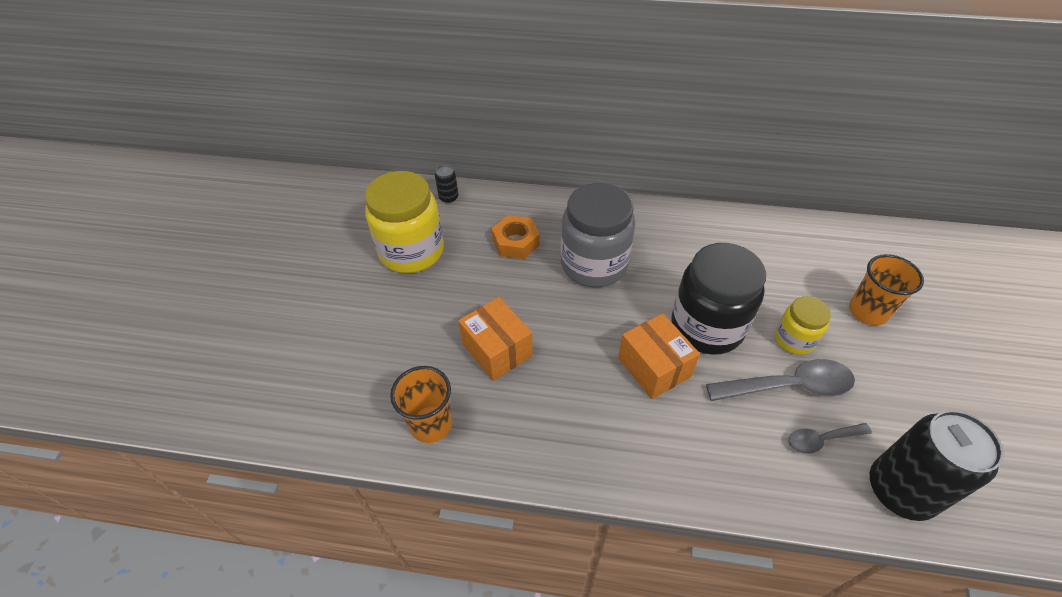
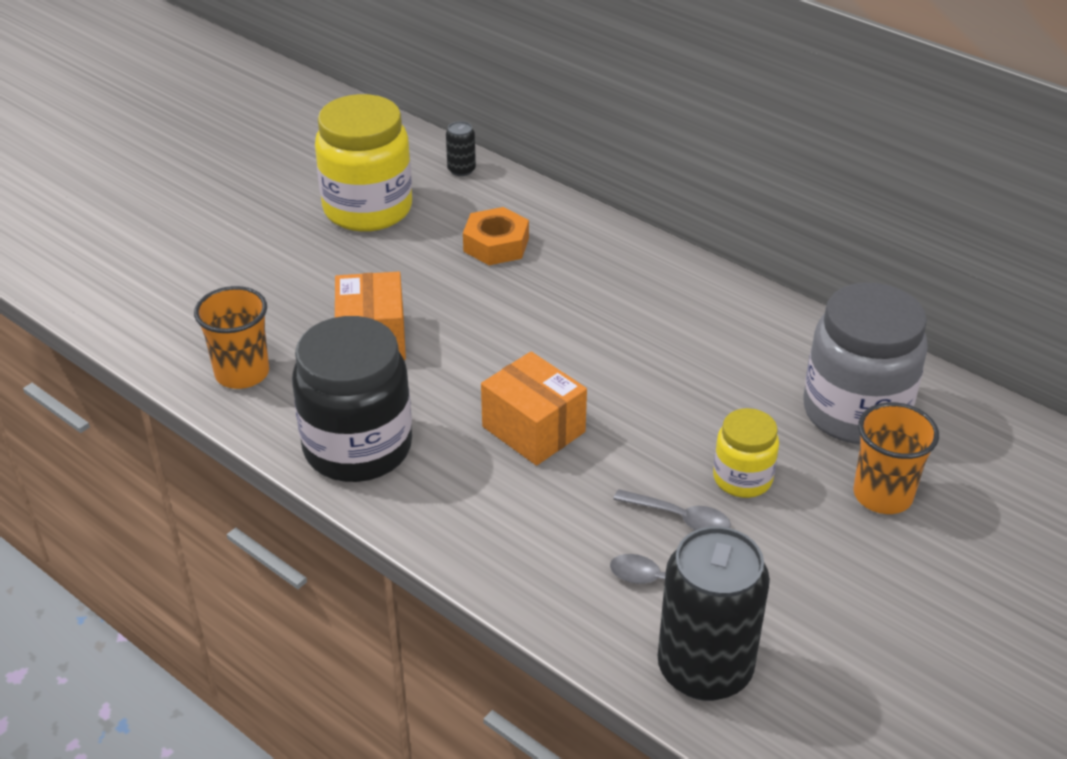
camera: 30 degrees right, 10 degrees down
grey jar [561,183,635,287] -> grey jar moved to [803,283,928,444]
orange box [618,313,700,399] -> orange box turned 45 degrees counterclockwise [481,351,587,466]
black jar [672,243,766,355] -> black jar moved to [292,316,412,482]
grey spoon [706,359,855,401] -> grey spoon [613,489,731,530], size x0.57

